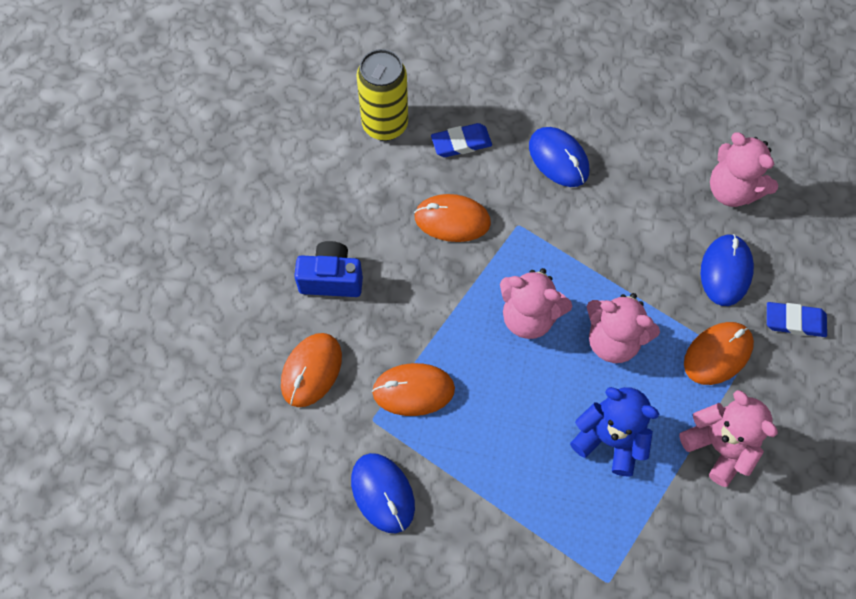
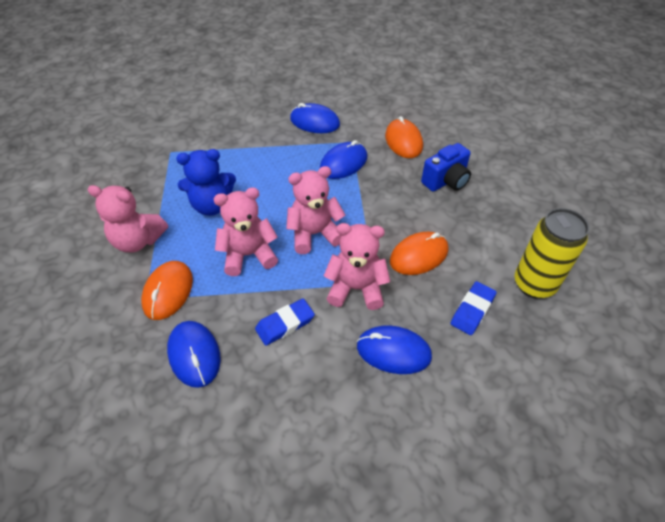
camera: 140 degrees right, 15 degrees down
orange mouse [372,363,455,416] -> blue mouse [320,140,367,179]
pink teddy bear [710,132,778,207] -> pink teddy bear moved to [324,223,390,310]
blue eraser [767,302,827,337] -> blue eraser moved to [255,299,315,346]

